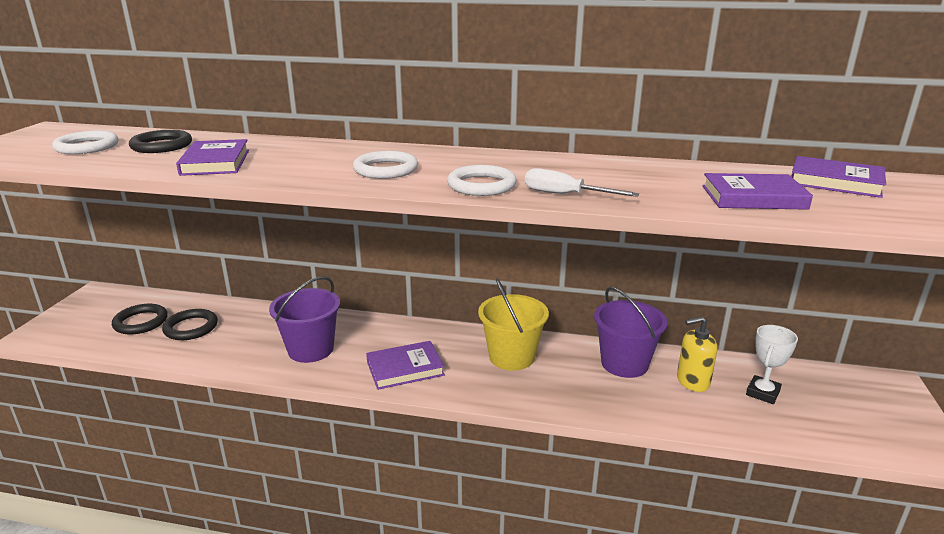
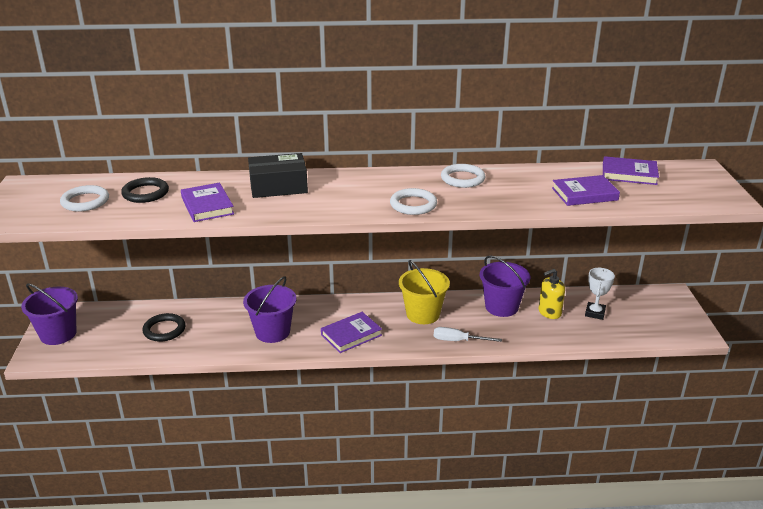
camera: 15 degrees left, 5 degrees up
black ring [112,304,168,334] -> none
white ring [353,151,418,179] -> white ring moved to [441,164,485,188]
white screwdriver [525,168,639,197] -> white screwdriver moved to [434,327,502,342]
none -> purple bucket [21,283,78,345]
none -> black box [248,153,308,198]

